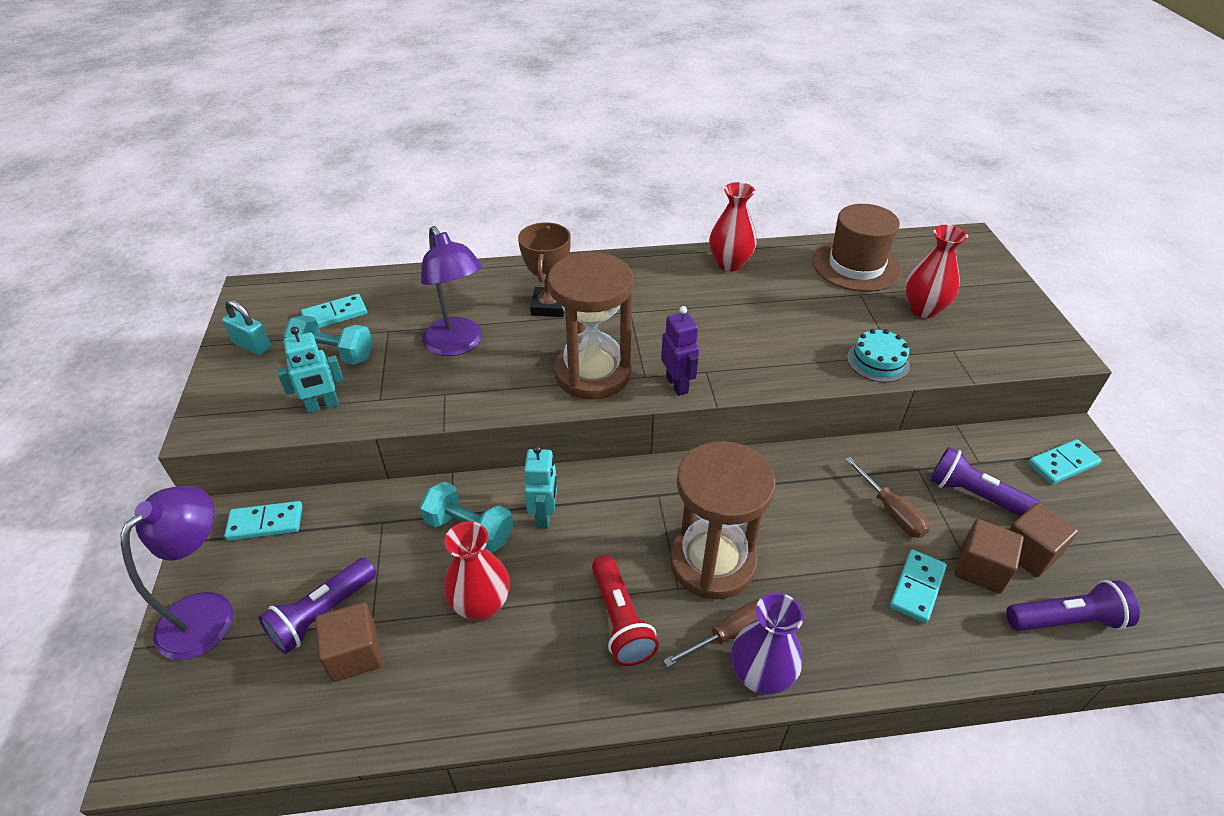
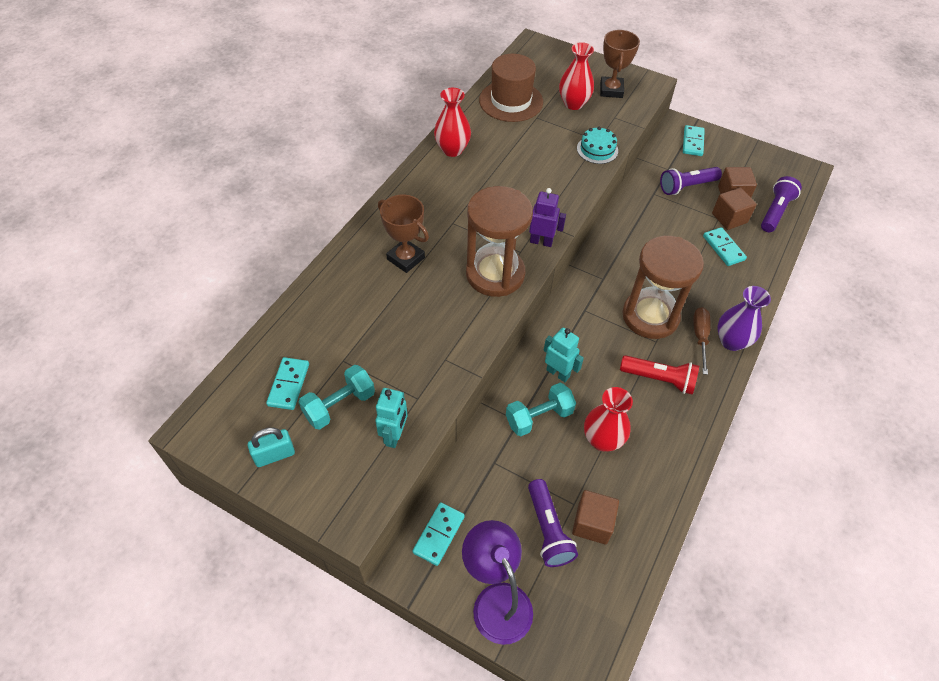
camera: 55 degrees left, 10 degrees up
purple lamp [421,226,482,356] -> none
brown screwdriver [845,457,930,538] -> none
none -> brown trophy [600,30,640,98]

